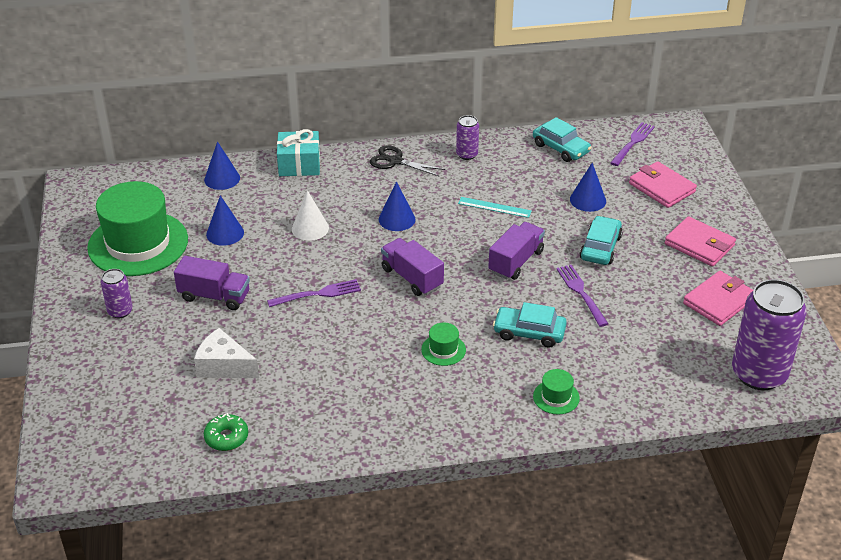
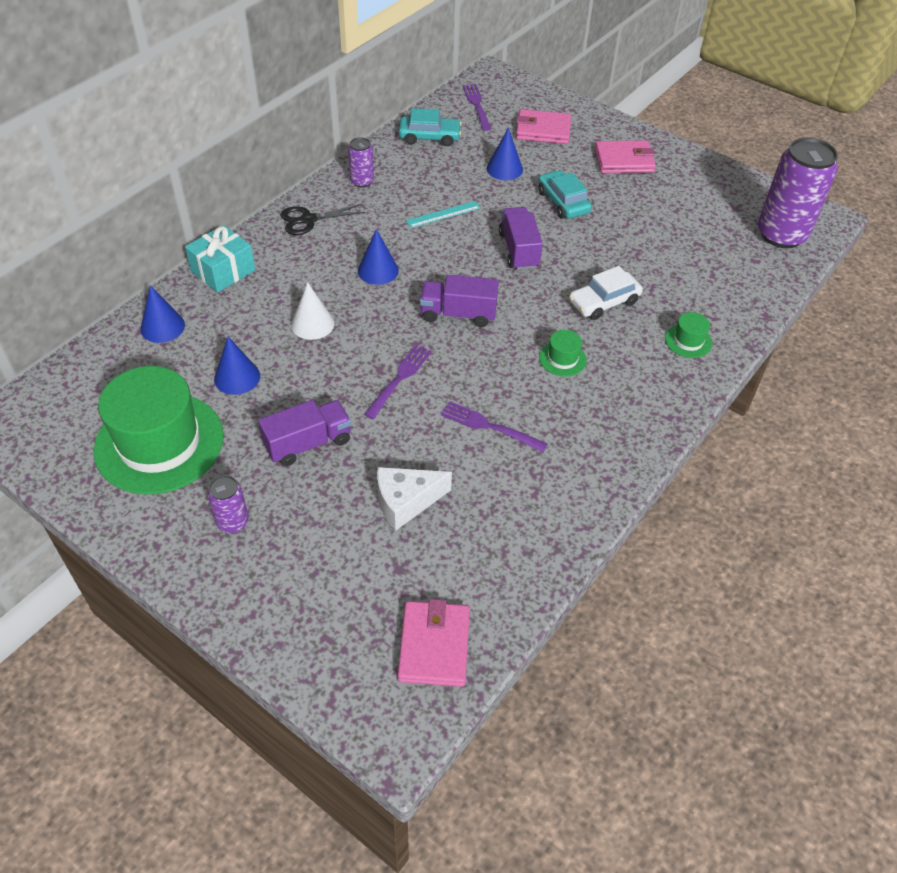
camera: 45 degrees left, 10 degrees up
green donut [204,413,248,451] -> none
turquoise car [493,302,567,348] -> white car [569,266,643,320]
purple fork [556,265,608,327] -> purple fork moved to [441,401,548,452]
pink wallet [683,271,753,326] -> pink wallet moved to [398,599,470,687]

